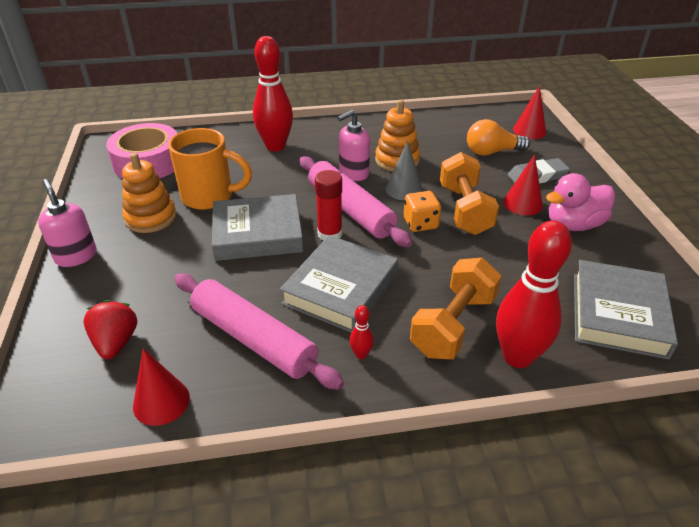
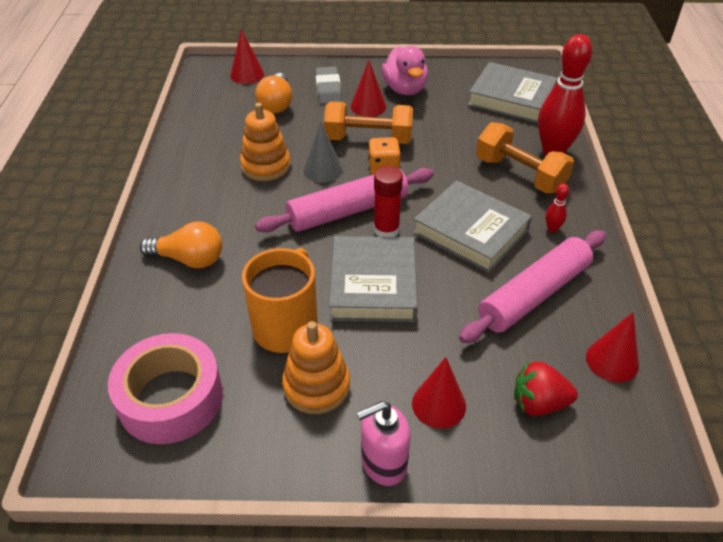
camera: 80 degrees left, 5 degrees up
red bowling pin [253,36,293,151] -> orange light bulb [140,222,222,268]
pink soap dispenser [338,110,370,181] -> none
none -> red cone [412,357,466,429]

